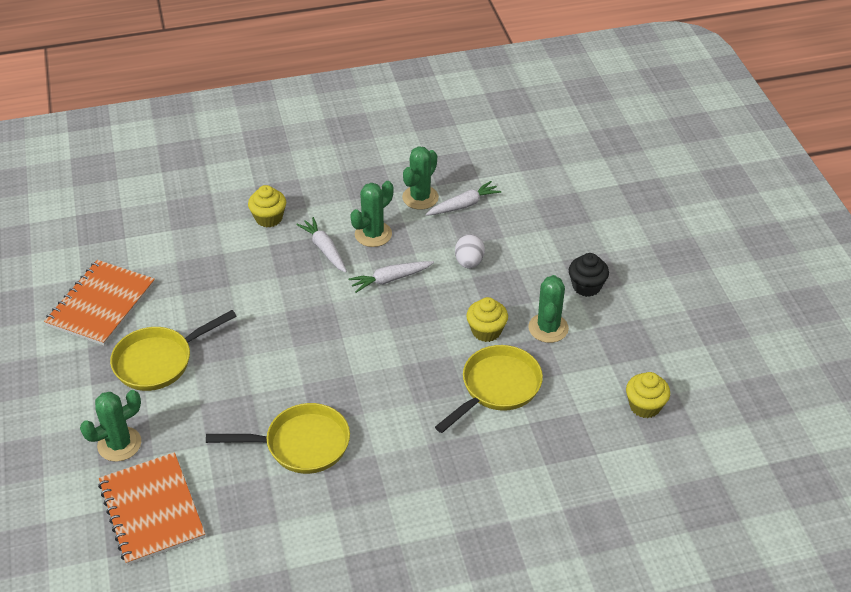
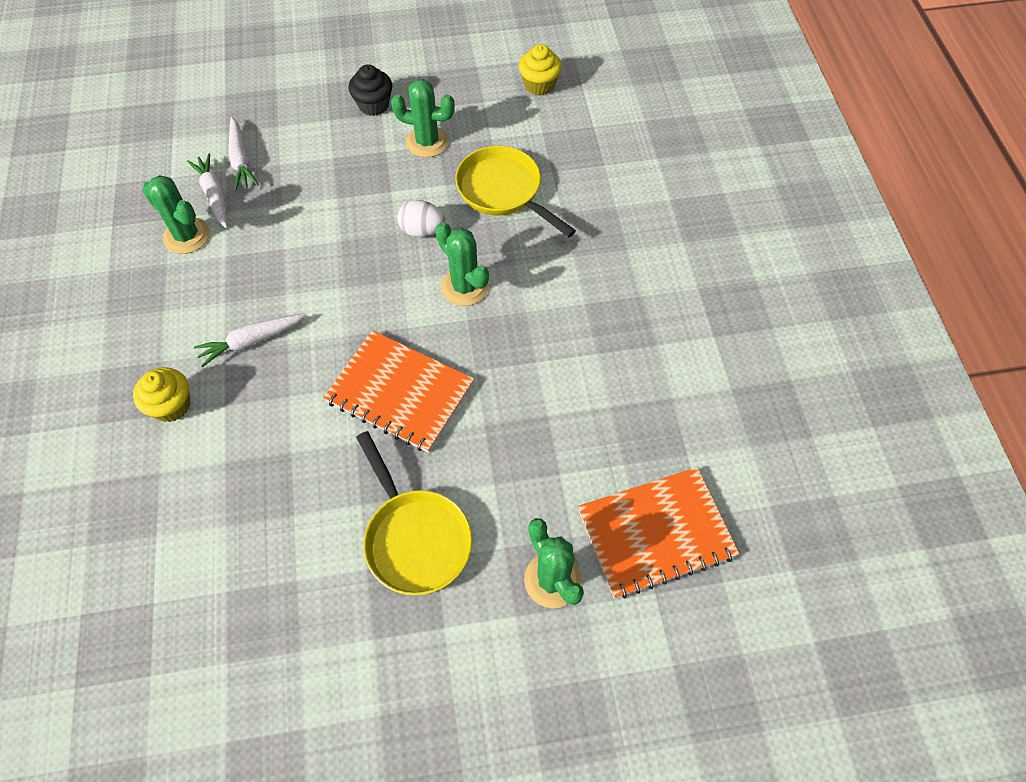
camera: 85 degrees left, 15 degrees up
orange notebook [44,260,155,346] -> orange notebook moved to [323,330,474,453]
yellow pan [206,403,350,474] -> none
white carrot [349,261,434,293] -> white carrot moved to [228,117,259,191]
green cactus [350,181,393,247] -> green cactus moved to [435,222,489,306]
white egg [455,234,485,268] -> white egg moved to [397,200,445,237]
yellow cupcake [466,297,508,342] -> none

